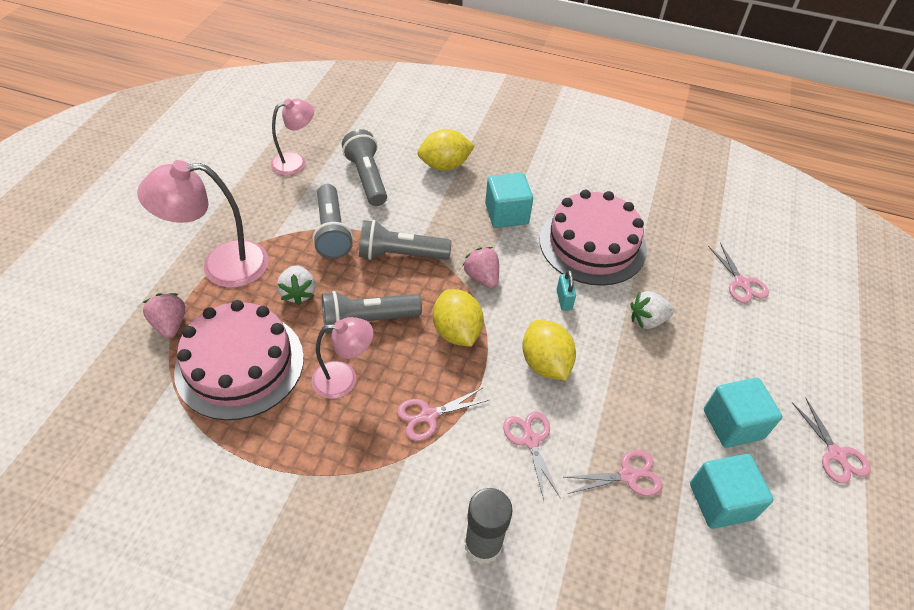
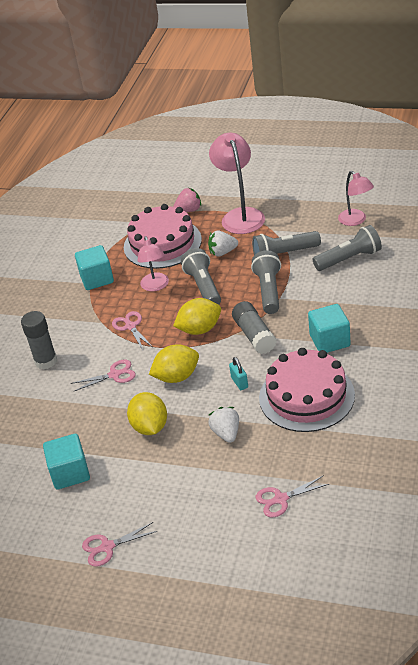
camera: 95 degrees right, 10 degrees down
yellow lemon [417,129,475,171] -> yellow lemon moved to [127,392,167,435]
pink strawberry [463,247,499,288] -> grey glue stick [232,301,277,354]
turquoise padlock [557,270,576,311] -> turquoise padlock turned 75 degrees clockwise [229,357,248,390]
pink scissors [565,450,662,496] -> none
turquoise cube [704,378,782,448] -> turquoise cube moved to [75,245,114,290]

